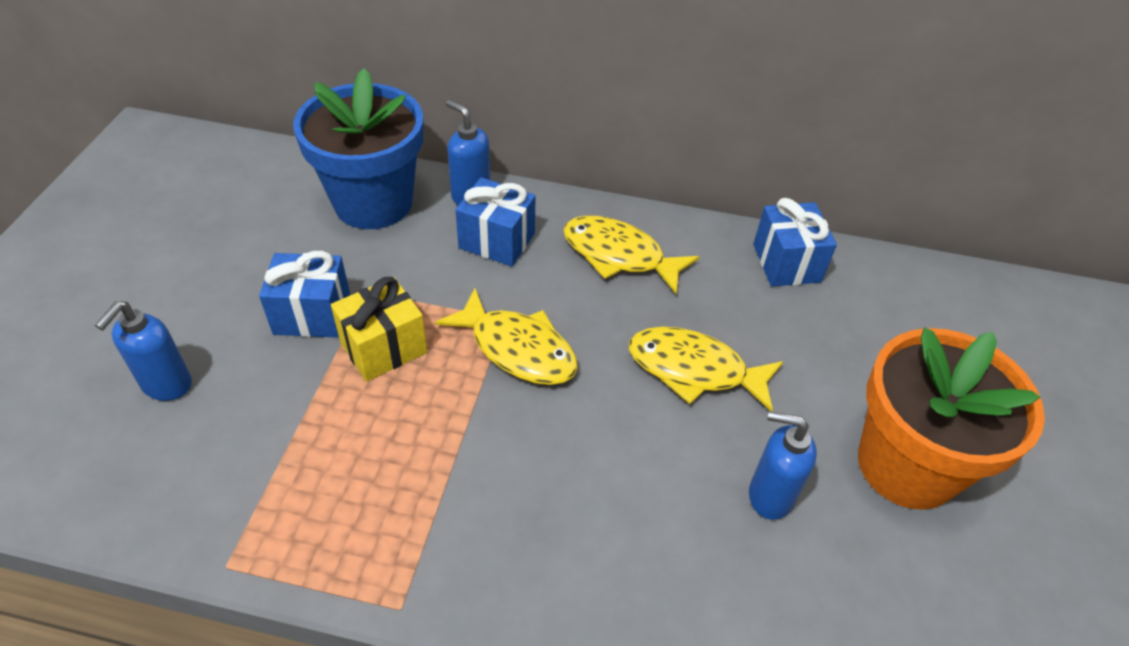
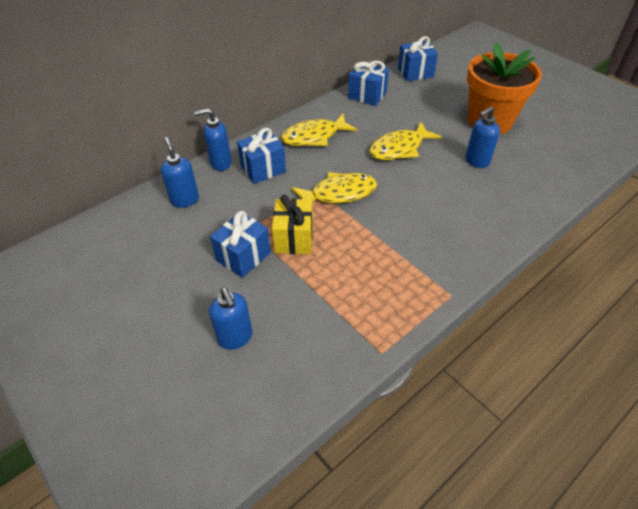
camera: 50 degrees left, 0 degrees up
blue flower pot [293,68,423,229] -> blue soap dispenser [161,137,199,208]
none -> blue gift [398,36,438,81]

